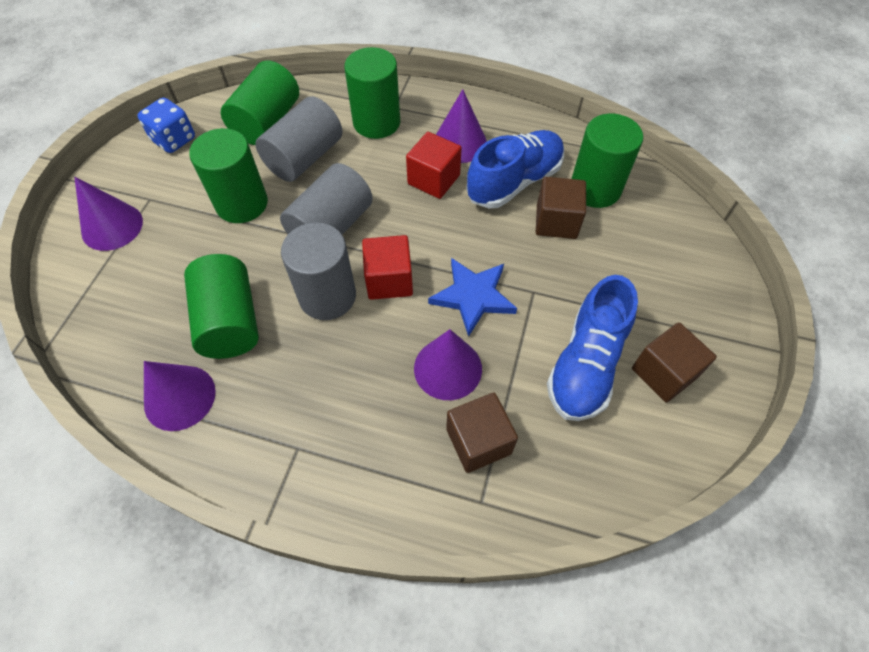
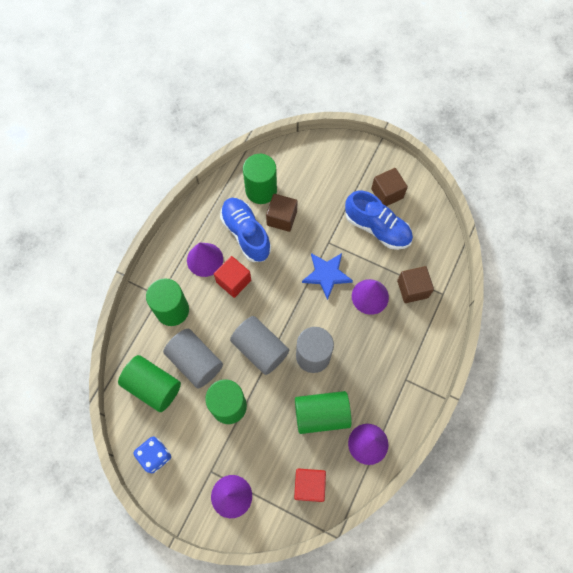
camera: 80 degrees left, 10 degrees up
red cube [362,235,413,300] -> red cube moved to [294,468,326,502]

